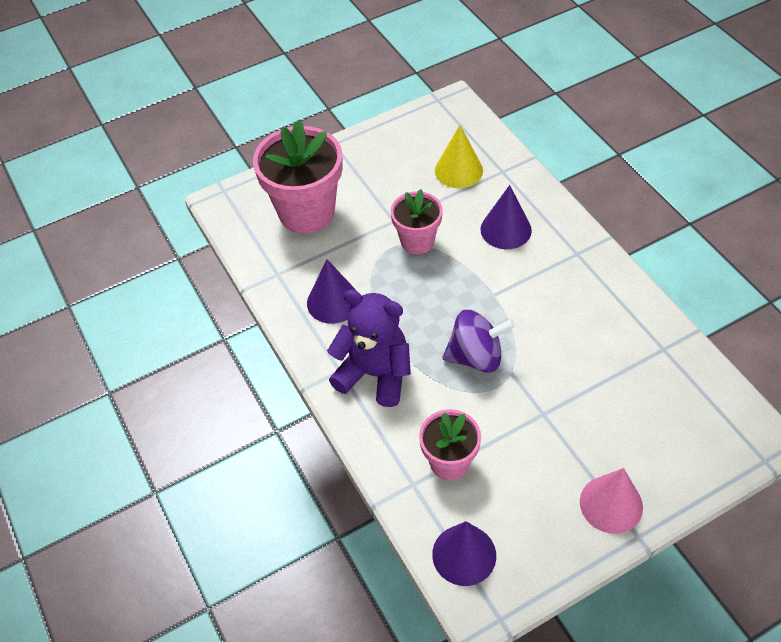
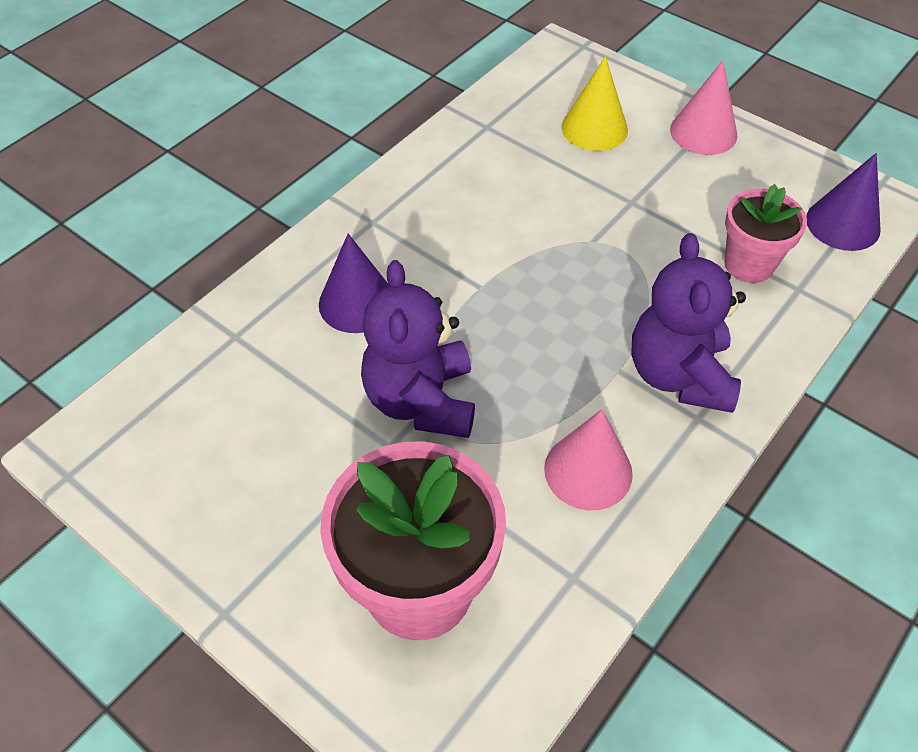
camera: 115 degrees left, 0 degrees up
purple cone [307,259,356,324] -> pink cone [544,409,633,511]
pink flower pot [391,189,443,254] -> purple teddy bear [361,260,475,438]
yellow cone [435,125,483,188] -> yellow cone moved to [561,56,628,151]
purple spinning top [443,310,516,373] -> none

